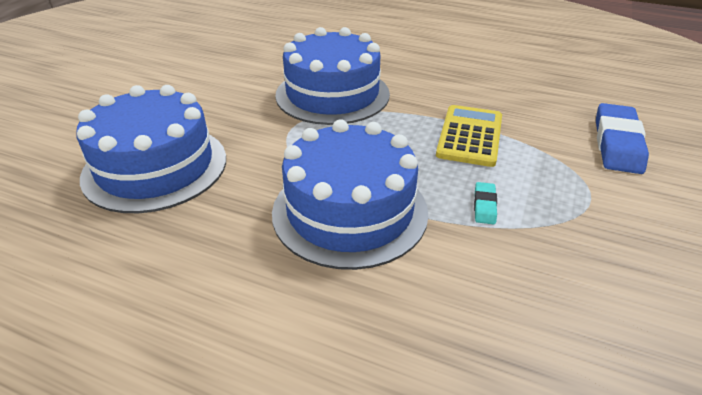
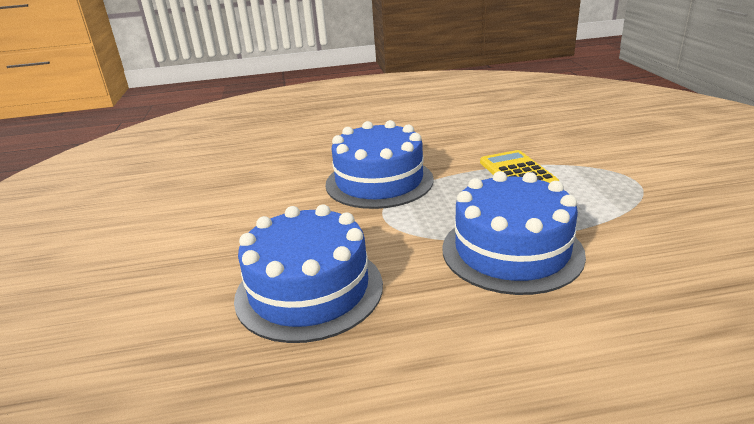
camera: 30 degrees left, 10 degrees down
turquoise eraser [474,182,497,224] -> none
blue eraser [596,103,649,174] -> none

